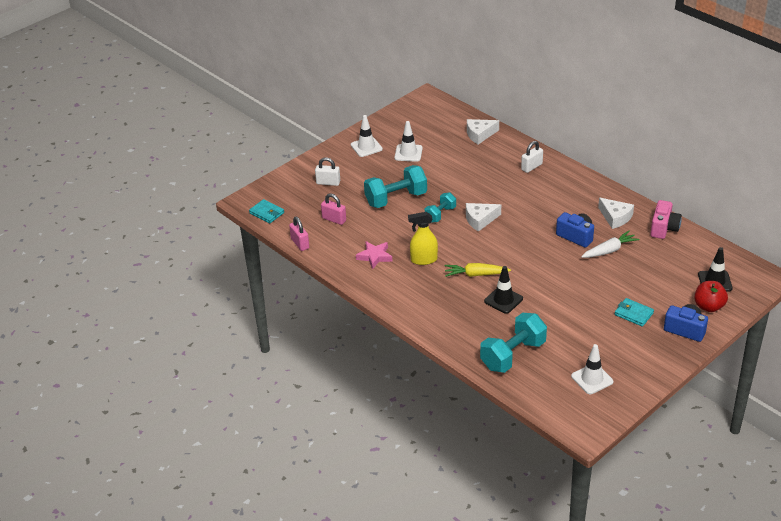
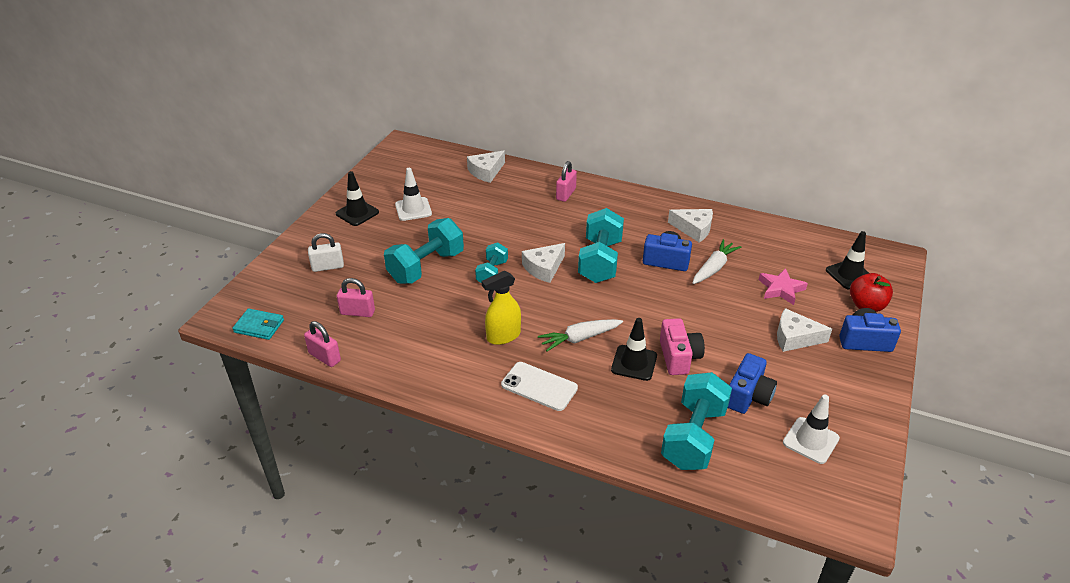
camera: 25 degrees left, 0 degrees up
white traffic cone [351,115,383,157] -> black traffic cone [336,171,379,226]
pink star [356,241,393,269] -> pink star moved to [759,268,808,305]
yellow carrot [445,263,511,277] -> white carrot [538,319,623,352]
white padlock [521,141,543,173] -> pink padlock [556,161,577,202]
turquoise wallet [615,298,654,327] -> white cheese [777,308,832,352]
pink camera [650,200,682,239] -> pink camera moved to [660,318,705,375]
none -> white phone [501,362,578,411]
none -> turquoise dumbbell [578,208,624,283]
none -> blue camera [728,353,777,414]

